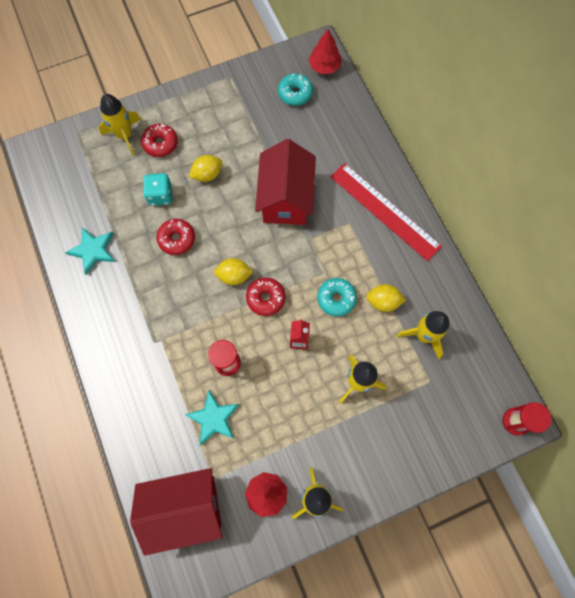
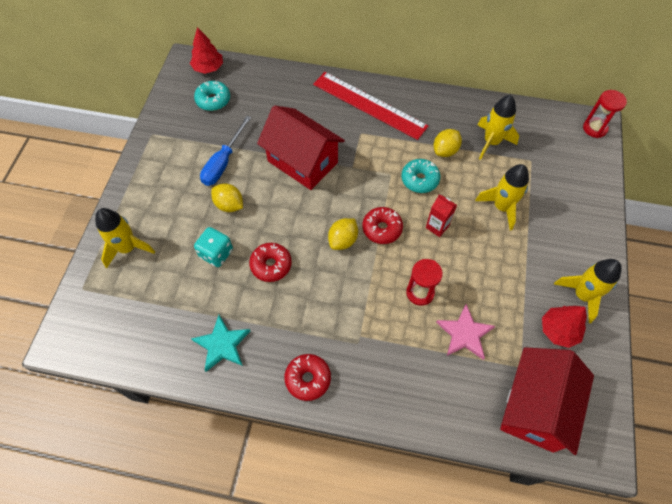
camera: 55 degrees left, 10 degrees down
red donut [141,124,178,157] -> red donut moved to [284,354,331,401]
turquoise star [185,390,239,446] -> pink star [436,304,495,360]
yellow lemon [189,155,222,182] -> yellow lemon turned 60 degrees counterclockwise [211,183,243,212]
red ruler [330,163,442,261] -> red ruler turned 45 degrees clockwise [313,72,428,140]
none -> blue screwdriver [200,116,251,186]

